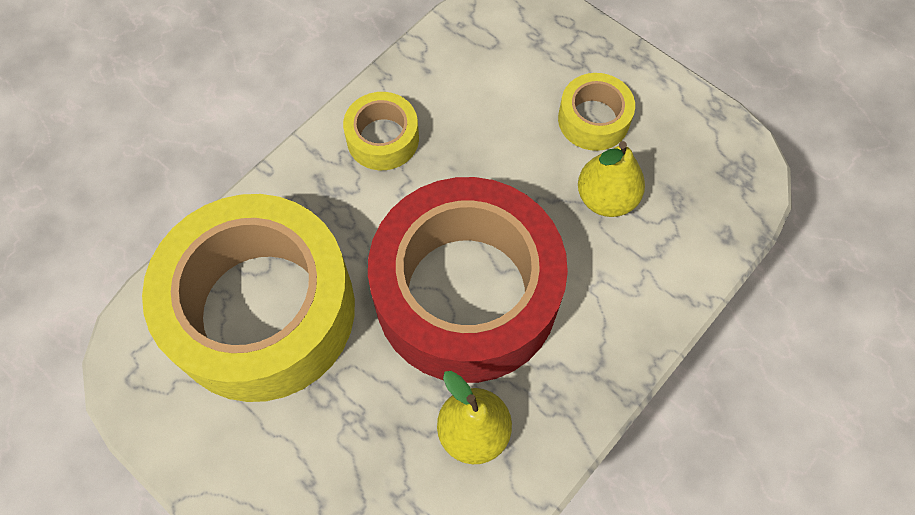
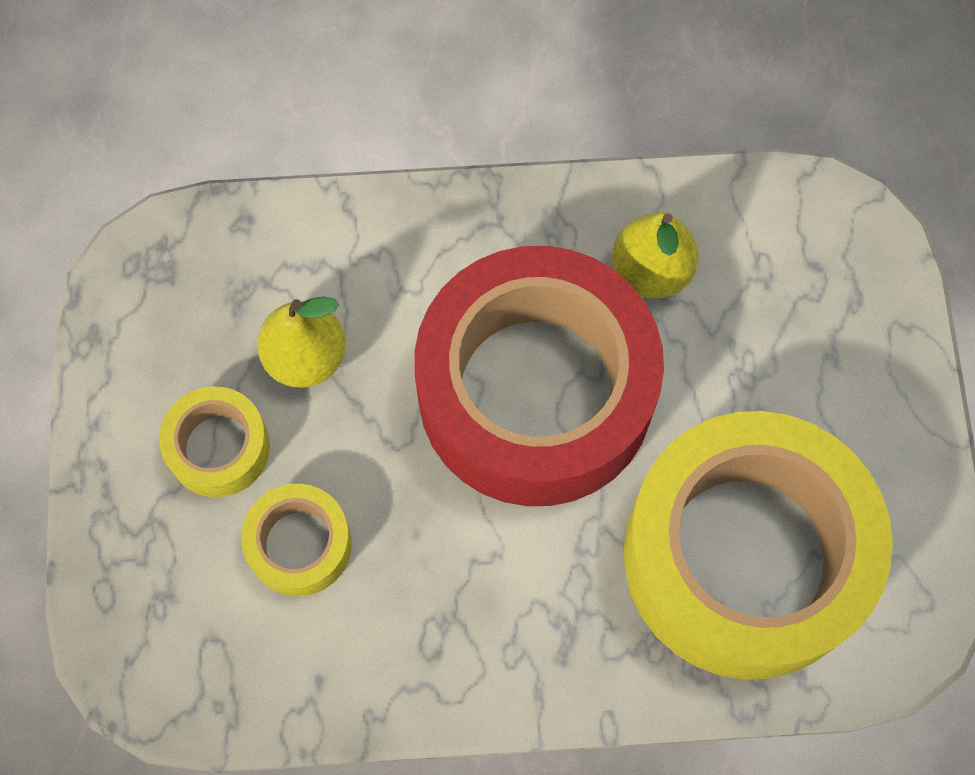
camera: 135 degrees left, 5 degrees up
yellow tape [343,92,419,170] -> yellow tape moved to [241,484,352,596]

